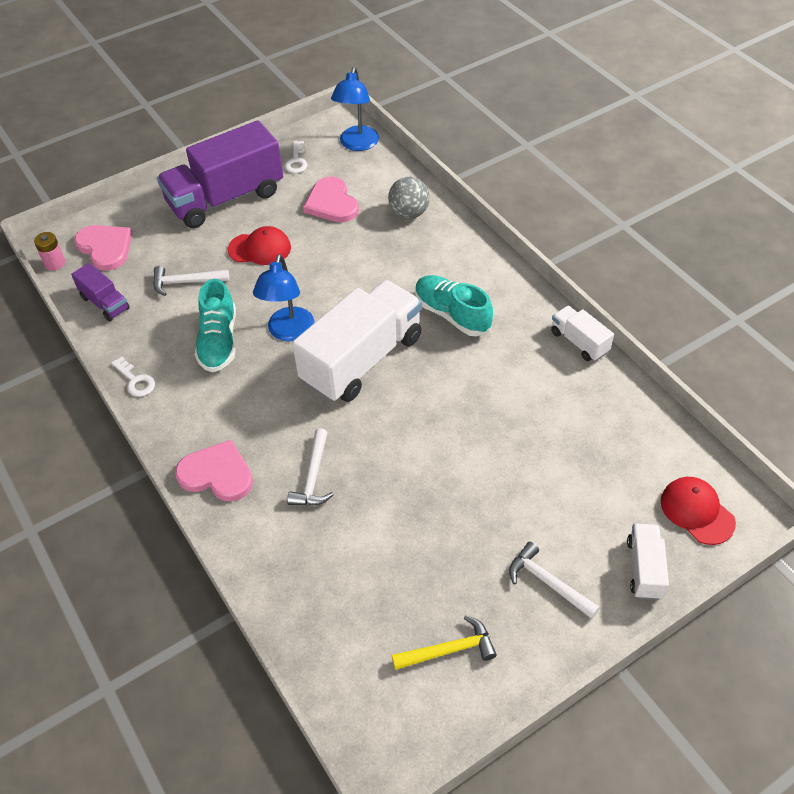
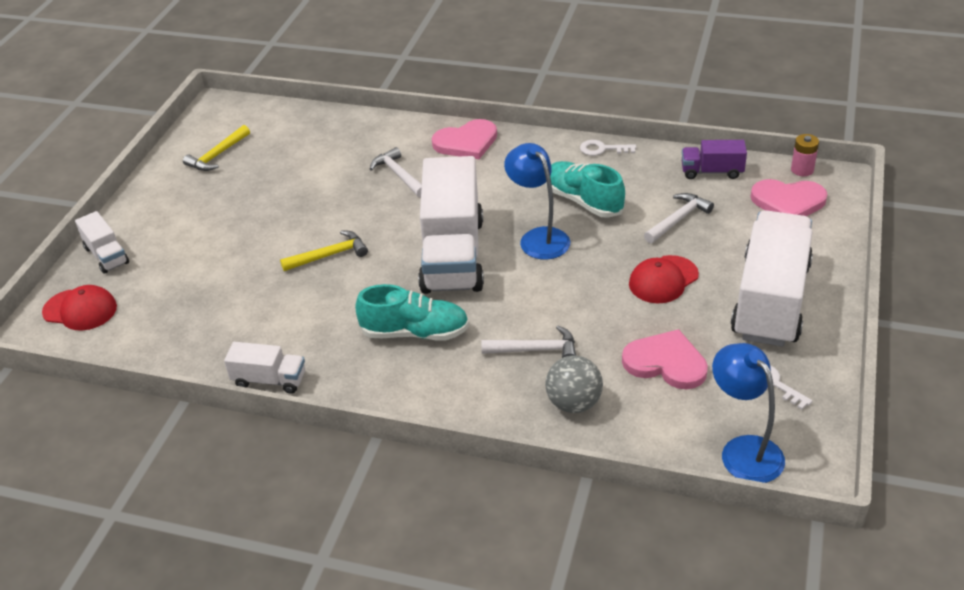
camera: 140 degrees right, 10 degrees down
purple truck [157,120,283,228] -> white truck [731,210,813,347]
white hammer [509,542,600,619] -> white hammer moved to [481,326,576,358]
none -> yellow hammer [280,230,368,271]

